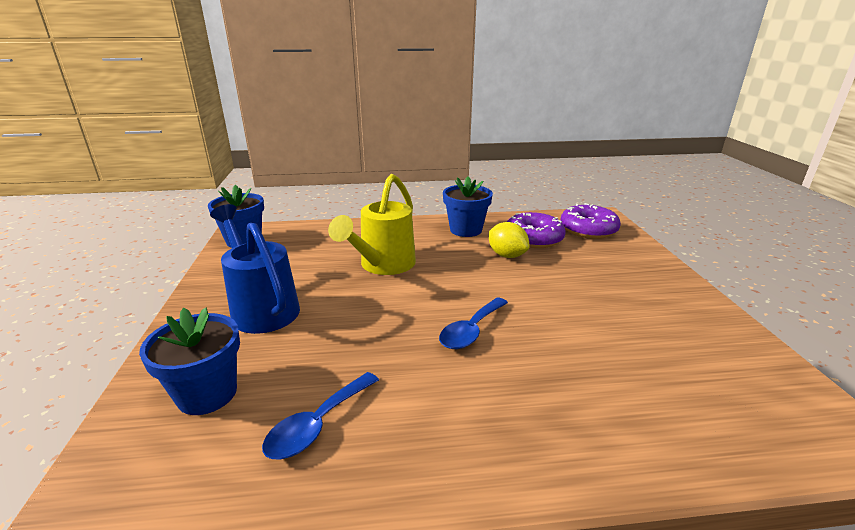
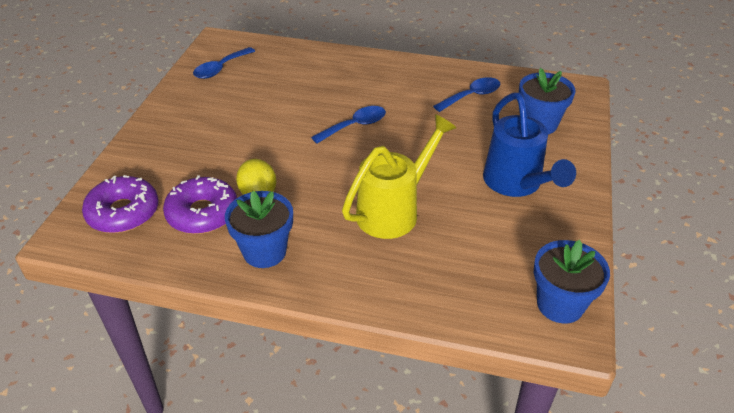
camera: 160 degrees left, 15 degrees up
none -> blue spoon [193,47,255,79]

